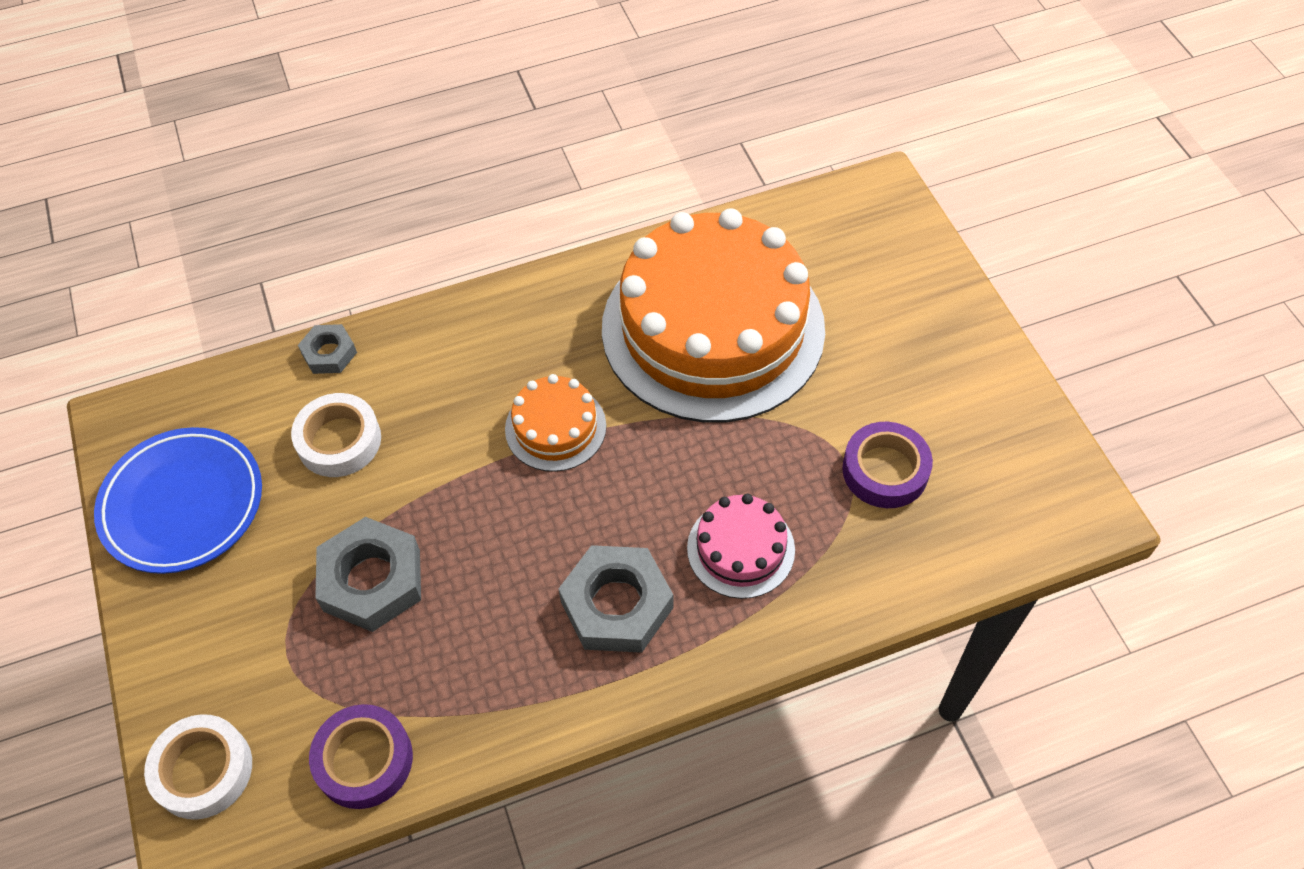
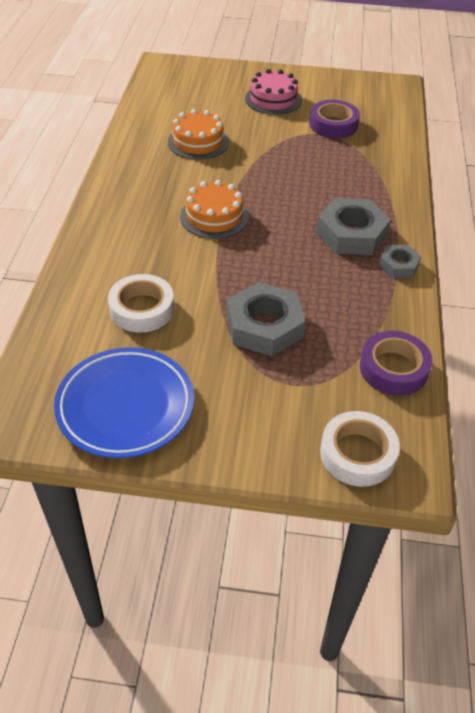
camera: 65 degrees left, 10 degrees down
grey nut [298,324,357,374] -> grey nut moved to [378,245,421,278]
orange cake [602,208,825,423] -> orange cake [168,109,229,160], size x0.43
pink cake [687,494,795,599] -> pink cake moved to [245,69,302,115]

